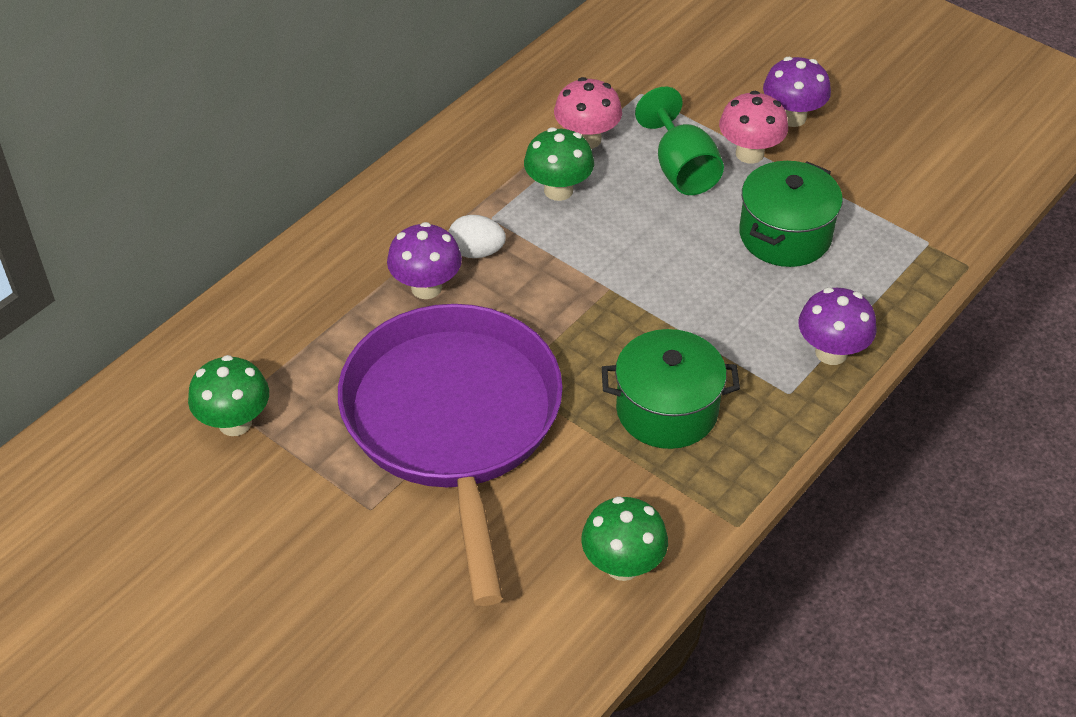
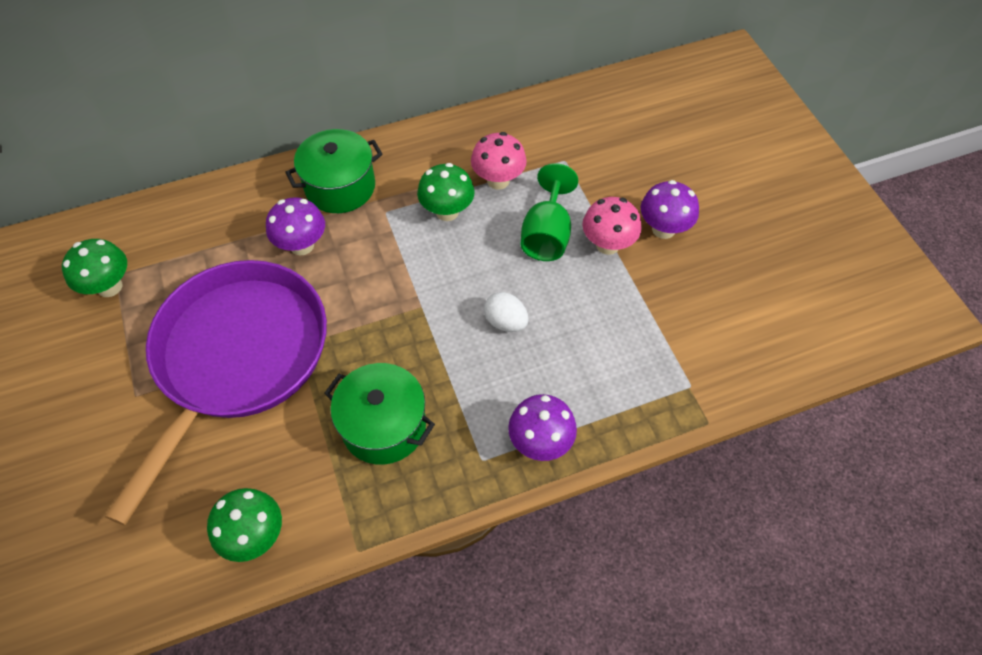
camera: 30 degrees right, 10 degrees up
white egg [448,215,506,258] -> white egg moved to [484,292,529,332]
green pot [739,161,843,267] -> green pot moved to [285,129,383,213]

